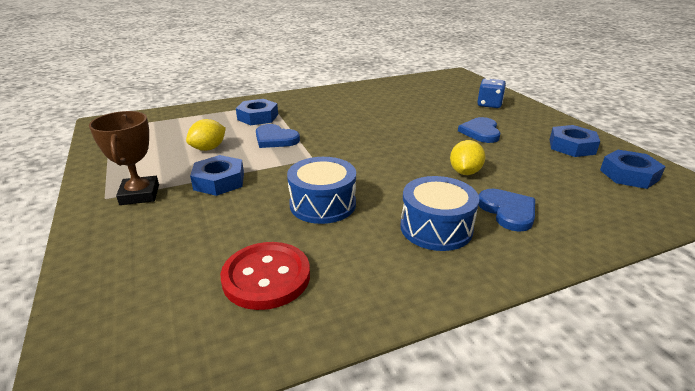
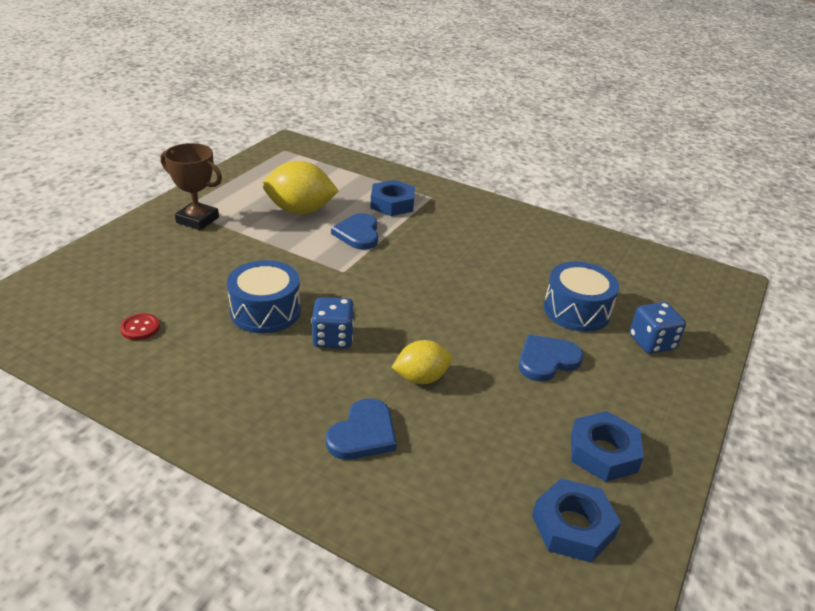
camera: 50 degrees right, 5 degrees up
brown trophy [89,111,159,205] -> brown trophy turned 75 degrees clockwise [160,143,222,230]
yellow lemon [186,119,226,151] -> yellow lemon [263,161,339,214], size x1.61
blue nut [190,155,244,196] -> none
red button [220,242,310,310] -> red button [120,313,160,340], size x0.49
blue drum [401,176,479,251] -> blue drum moved to [544,261,619,332]
none -> blue dice [311,297,354,349]

